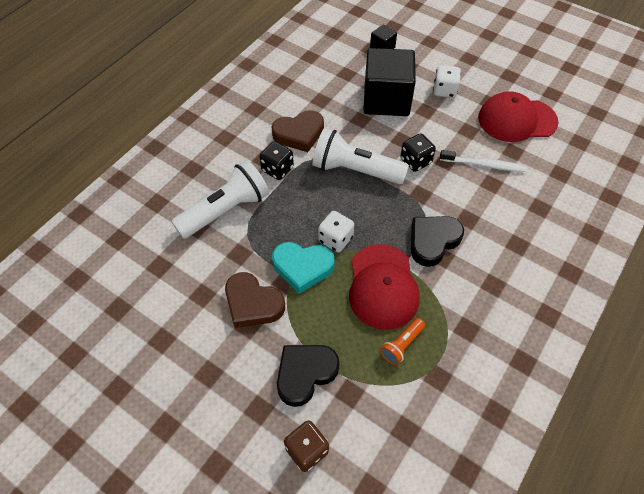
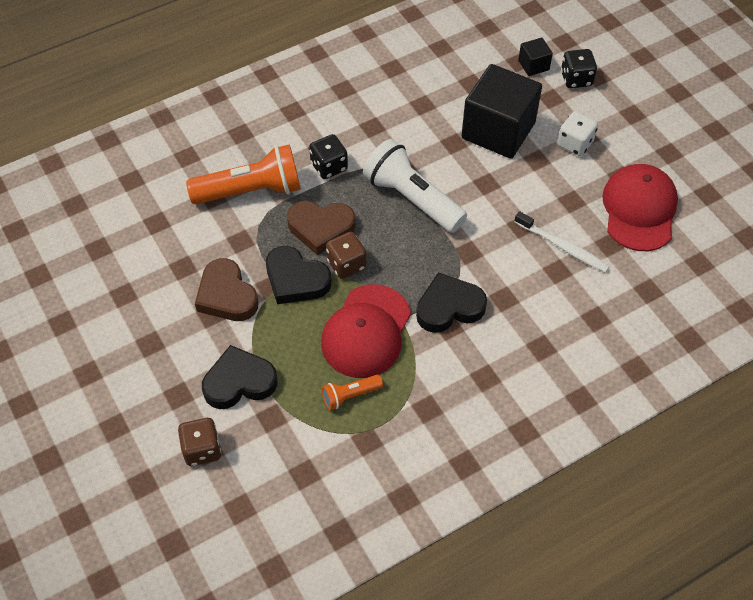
camera: 25 degrees right, 0 degrees up
white flashlight [171,160,269,239] -> orange flashlight [186,144,301,204]
brown heart [272,110,324,152] -> brown heart moved to [287,201,356,255]
turquoise heart [272,242,335,294] -> black heart [266,246,331,304]
white dice [318,211,354,252] -> brown dice [326,232,367,279]
black dice [400,133,436,172] -> black dice moved to [561,49,597,88]
red cap [478,91,559,142] -> red cap turned 75 degrees clockwise [602,164,678,251]

